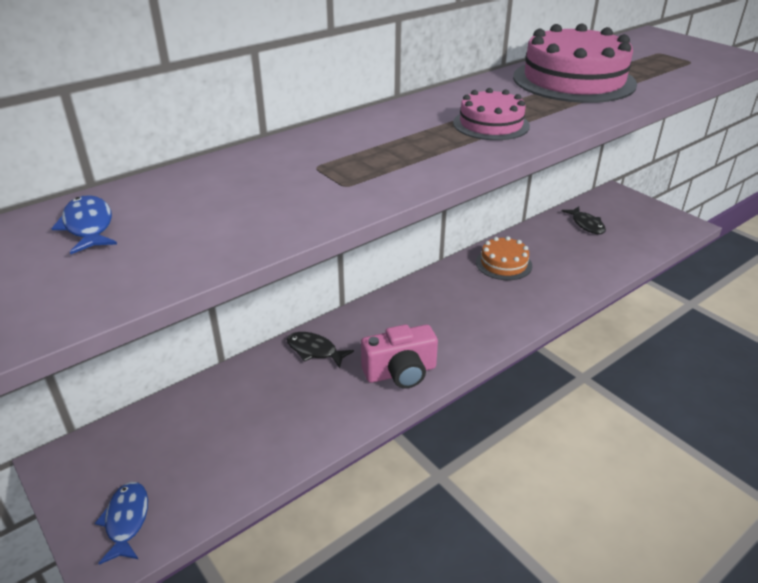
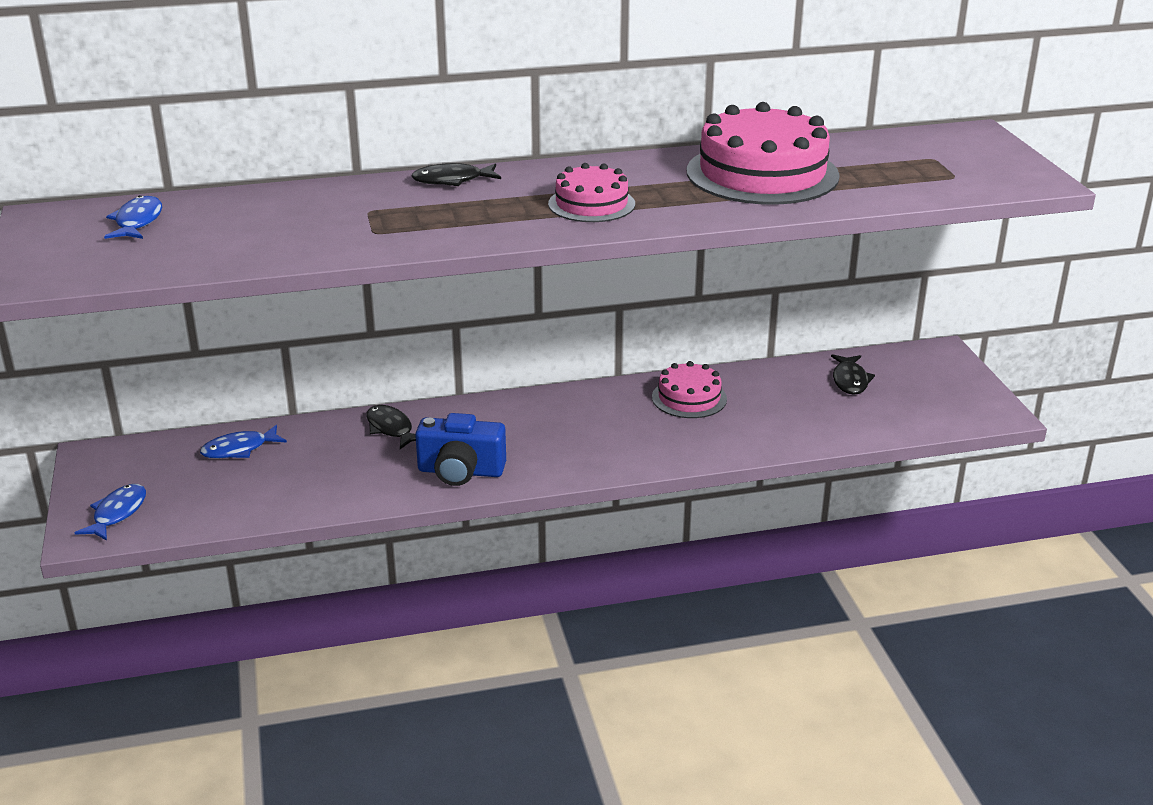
camera: 25 degrees right, 5 degrees down
pink camera [361,324,438,389] -> blue camera [415,413,506,486]
orange cake [476,236,532,280] -> pink cake [652,361,727,418]
none -> blue fish [200,425,287,458]
none -> black fish [411,163,501,186]

